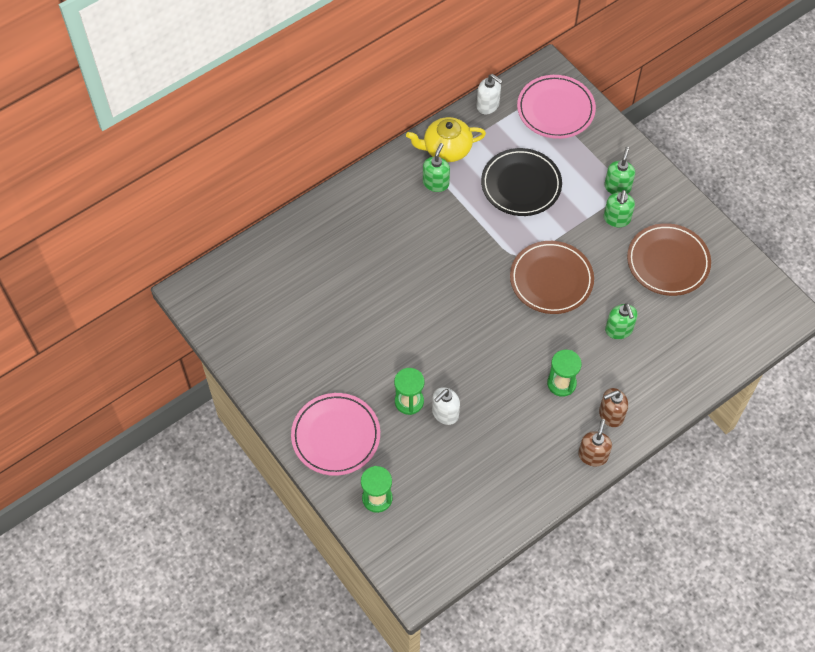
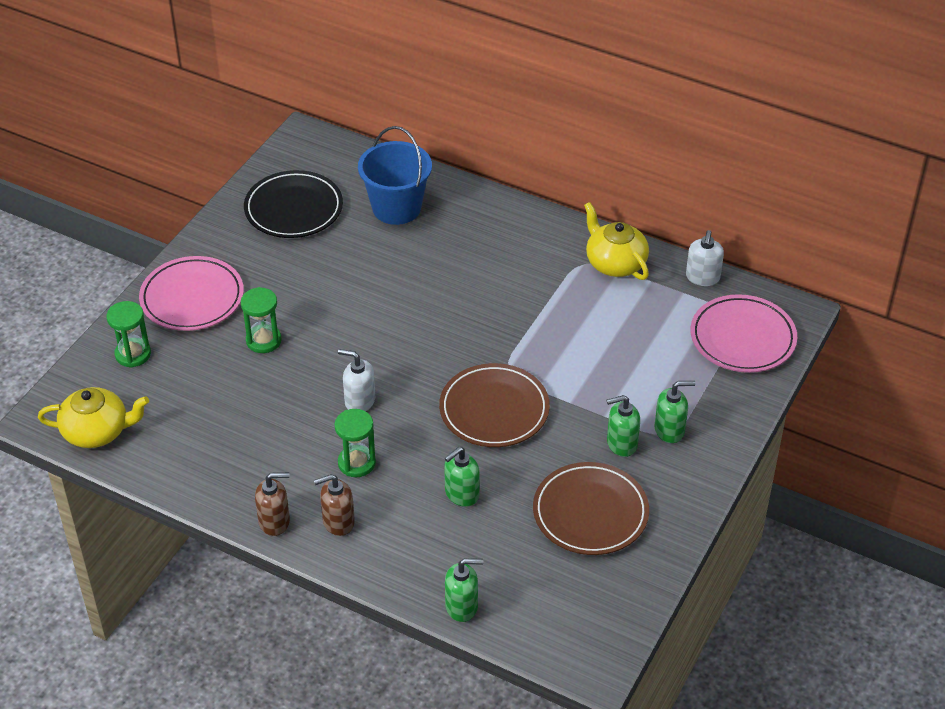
camera: 65 degrees right, 15 degrees down
green soap dispenser [423,143,450,192] -> green soap dispenser moved to [445,558,483,622]
white soap dispenser [432,387,460,425] -> white soap dispenser moved to [338,349,375,411]
black plate [481,148,562,216] -> black plate moved to [244,170,343,238]
brown soap dispenser [599,388,628,427] -> brown soap dispenser turned 60 degrees counterclockwise [314,474,355,536]
none -> yellow teapot [38,387,149,448]
none -> blue bucket [358,126,432,225]

